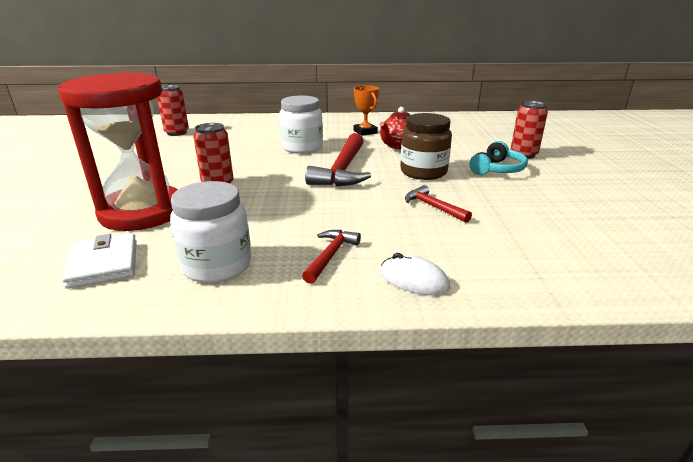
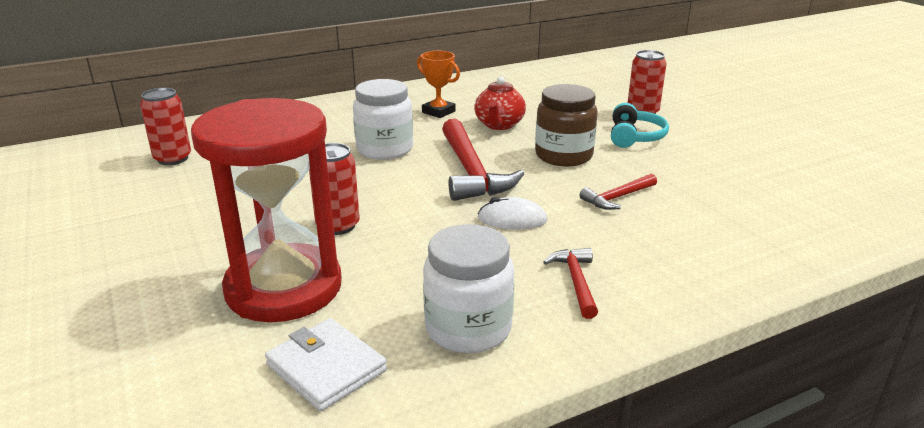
camera: 25 degrees left, 0 degrees up
white mouse [380,253,450,295] -> white mouse moved to [478,197,548,230]
red hammer [405,185,472,223] -> red hammer turned 60 degrees counterclockwise [580,173,657,210]

